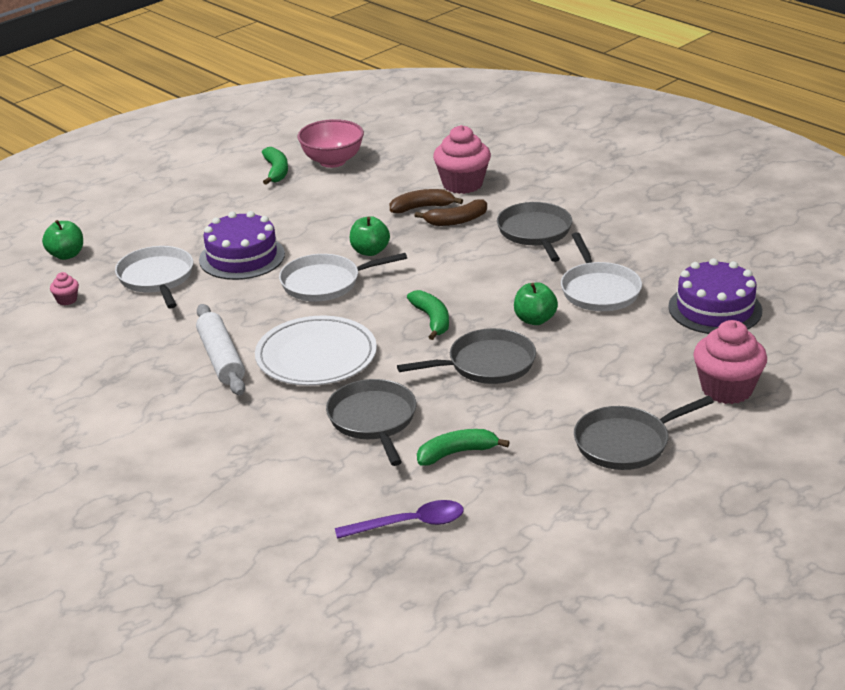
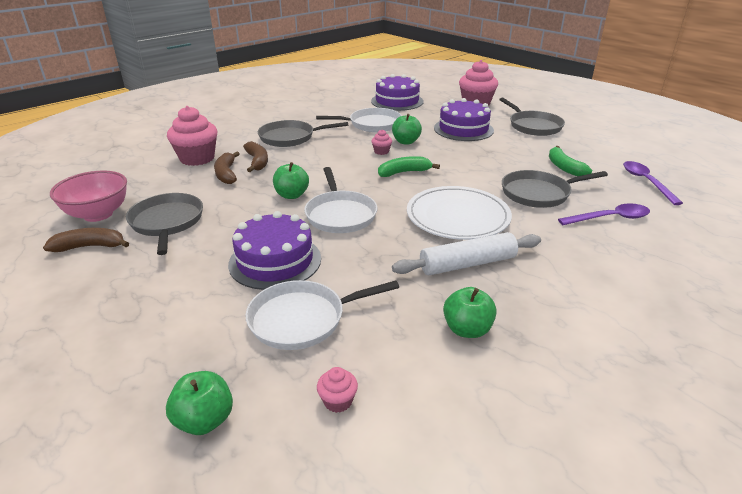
camera: 90 degrees left, 0 degrees up
green banana [262,147,288,185] -> brown banana [43,228,129,252]
grey pan [397,328,536,384] -> grey pan moved to [126,193,203,255]
none -> pink cupcake [371,130,392,155]
none -> purple cake [434,98,494,141]
none -> green apple [443,287,497,338]
none -> purple spoon [558,203,650,225]

